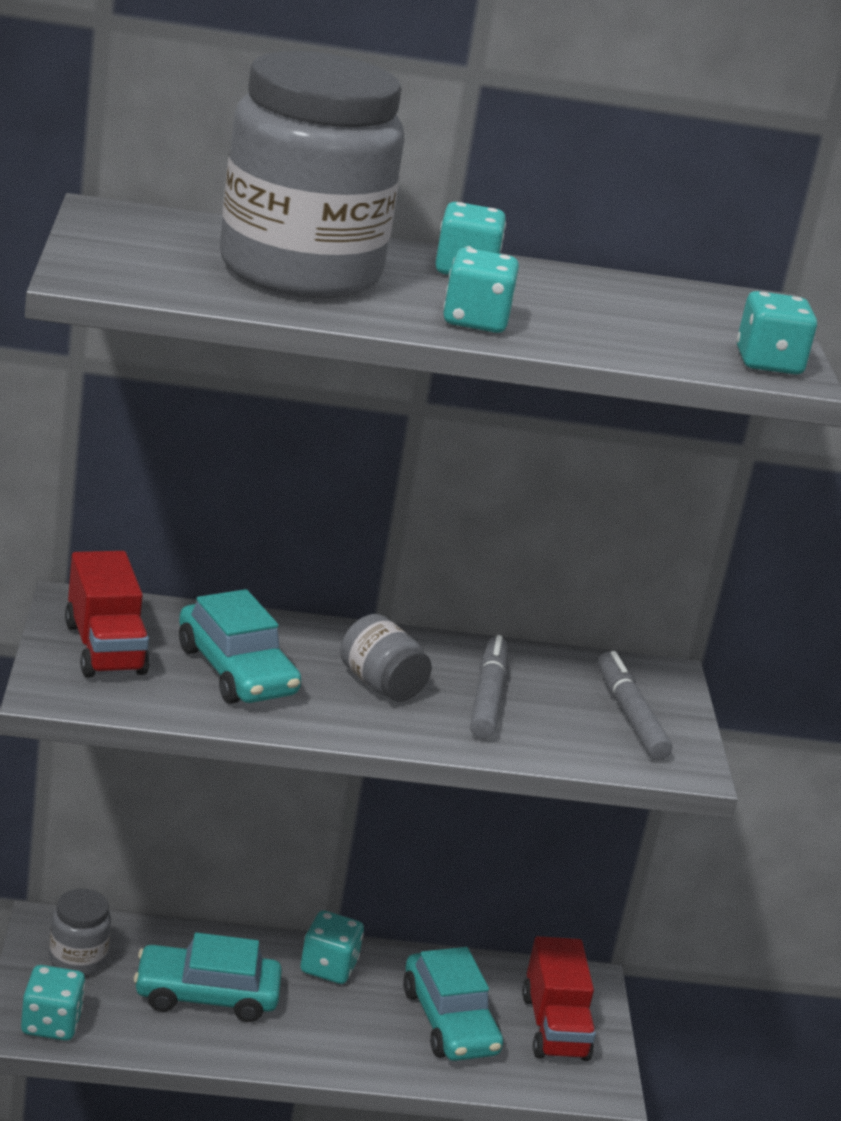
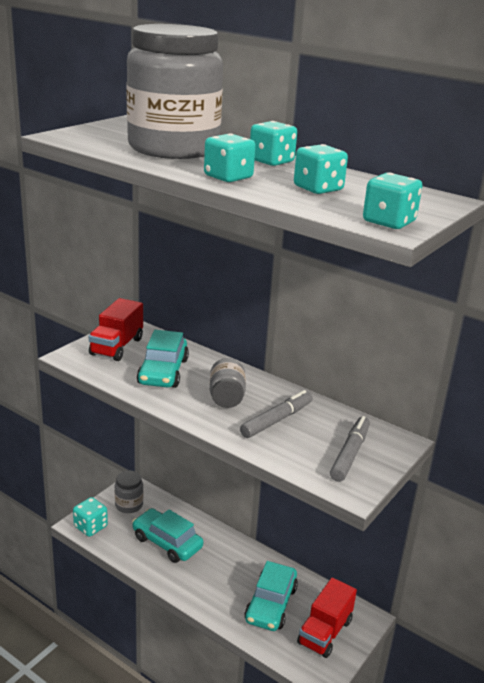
camera: 40 degrees right, 0 degrees up
turquoise dice [301,911,364,984] -> turquoise dice moved to [294,144,348,194]

